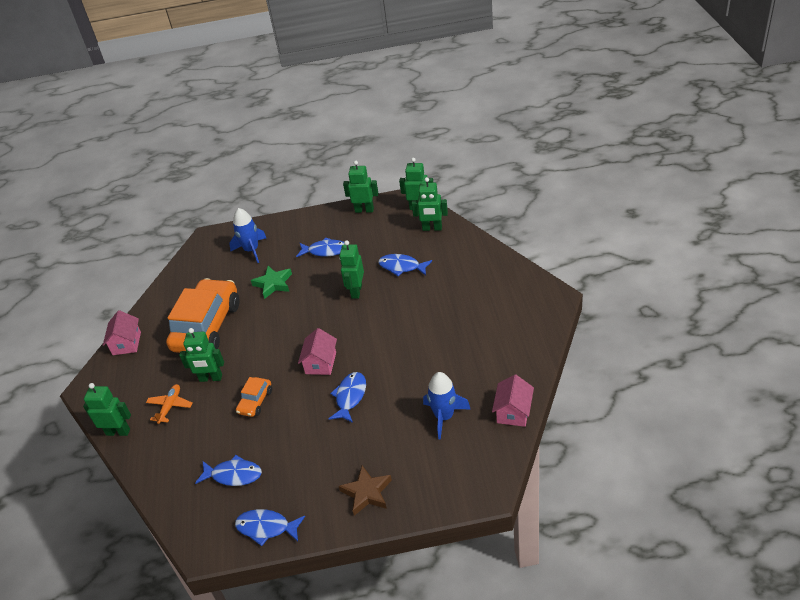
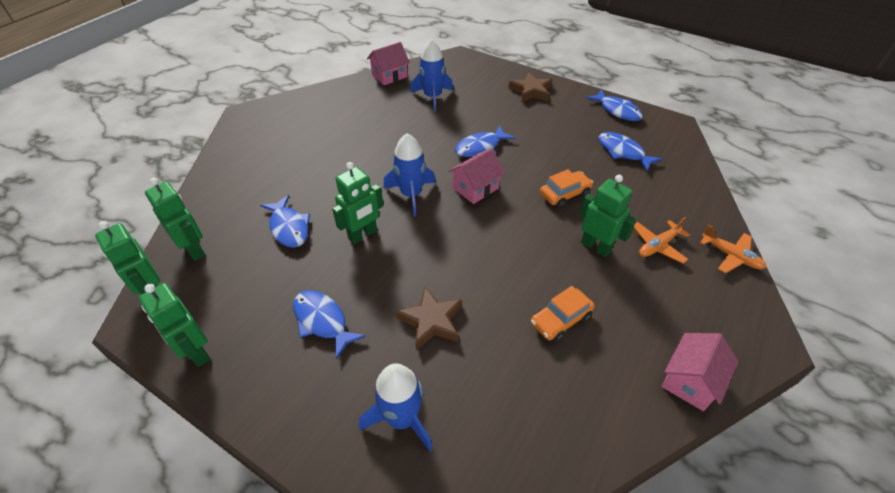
camera: 145 degrees left, 5 degrees up
green robot [83,383,131,436] -> orange plane [700,225,766,273]
orange car [166,278,239,353] -> orange car [531,286,595,342], size x0.44
green star [251,266,292,299] -> brown star [396,287,462,350]
none -> blue rocket [383,133,436,216]

